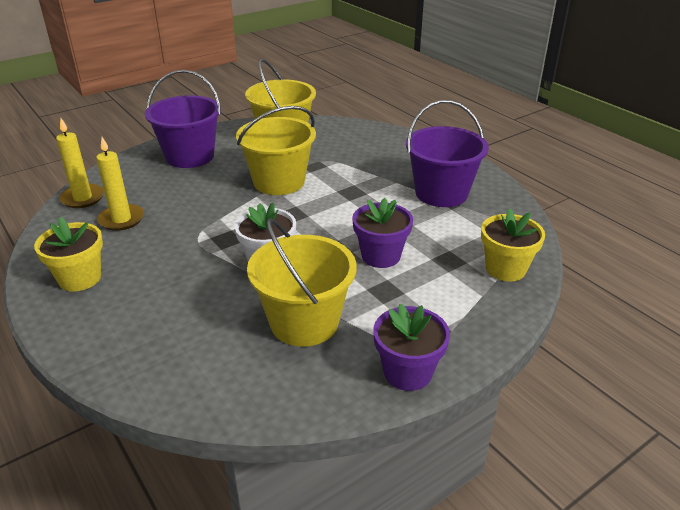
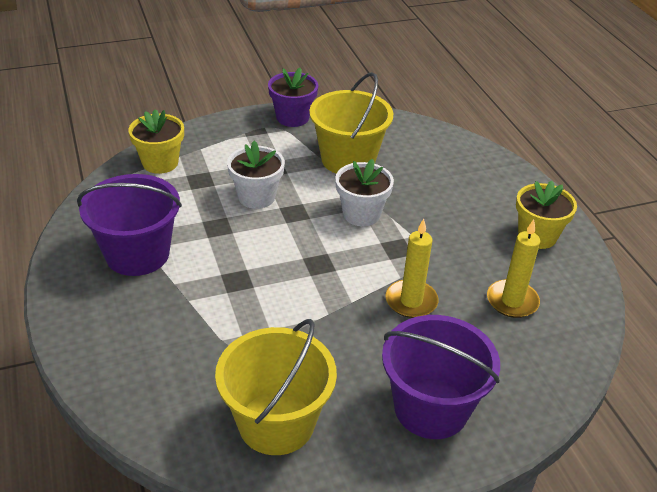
camera: 165 degrees left, 5 degrees up
yellow candle [56,118,104,208] -> yellow candle moved to [385,219,439,318]
yellow bucket [236,106,316,195] -> none
purple flower pot [352,198,413,268] -> white flower pot [227,140,285,209]

